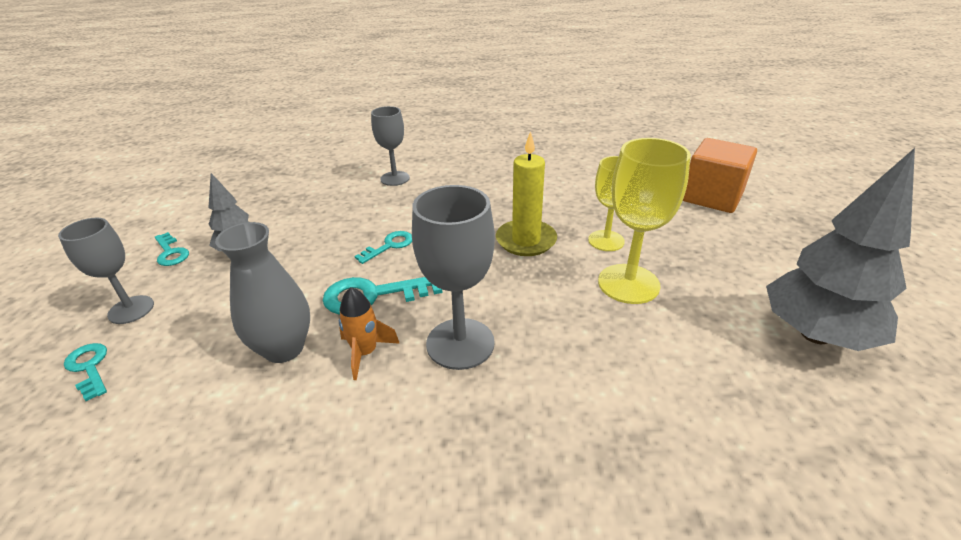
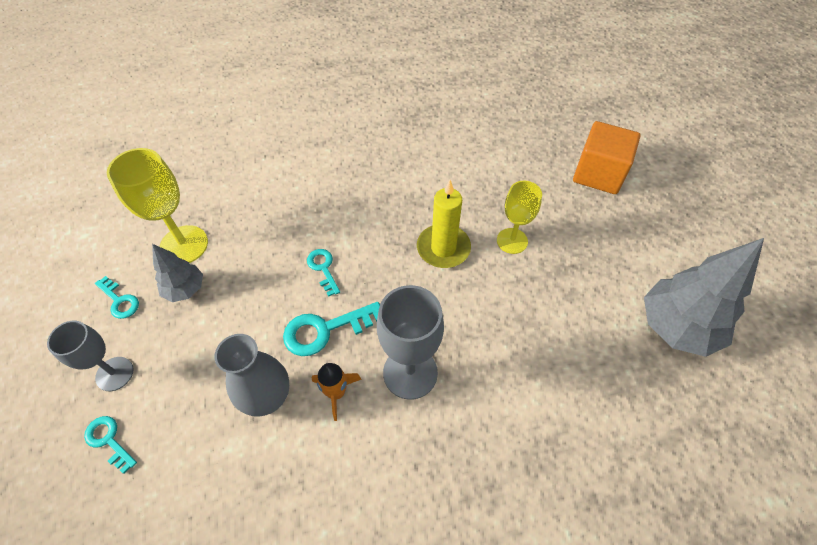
camera: 10 degrees left, 20 degrees up
turquoise key [354,231,412,264] -> turquoise key turned 60 degrees counterclockwise [307,249,340,297]
grey goblet [371,106,410,186] -> none
yellow goblet [598,138,691,304] -> yellow goblet moved to [107,148,208,263]

